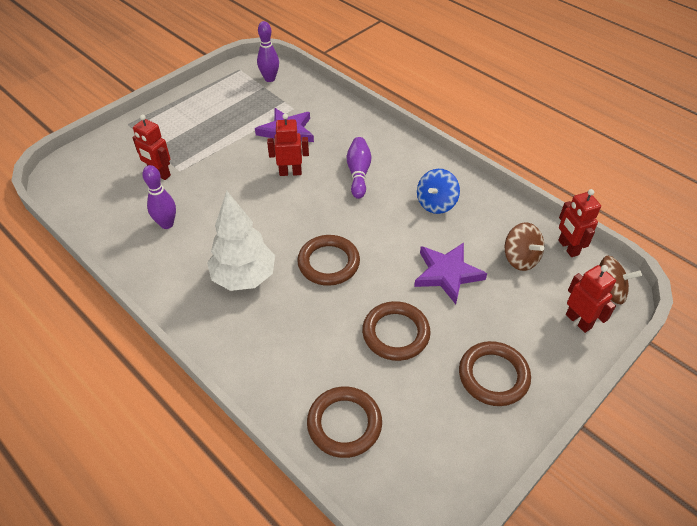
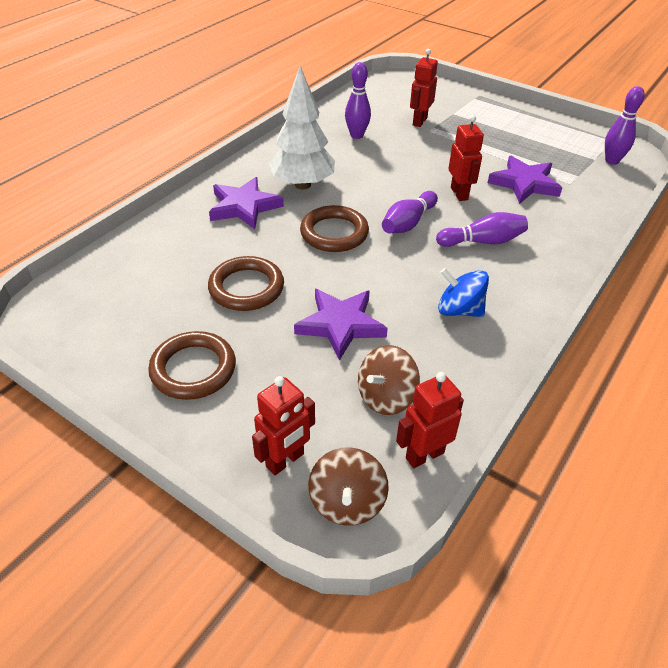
camera: 80 degrees right, 5 degrees down
brown ring [307,387,382,458] -> none
none -> purple star [209,177,284,229]
none -> purple bowling pin [382,191,438,233]

